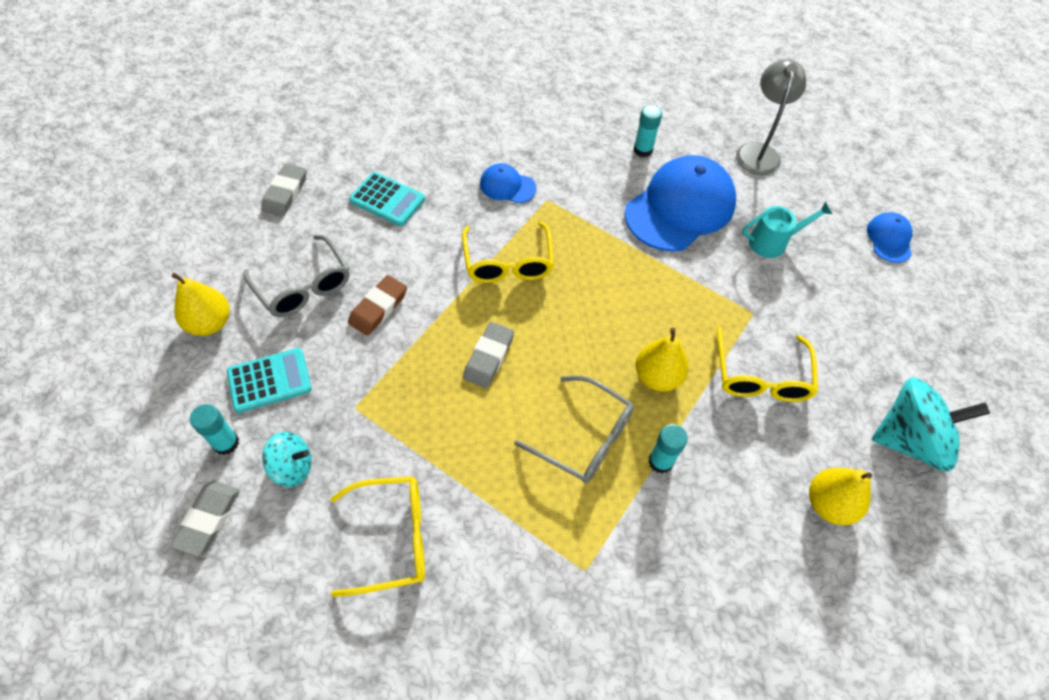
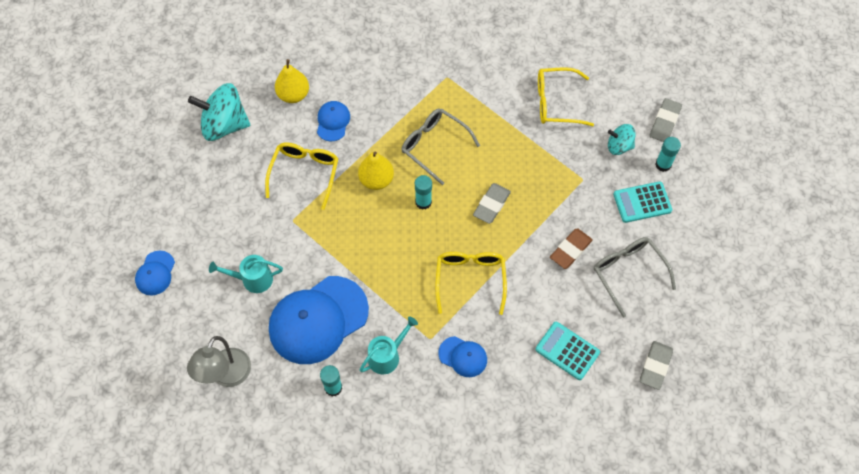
camera: 170 degrees left, 5 degrees up
yellow pear [171,273,230,336] -> none
turquoise glue stick [648,424,688,474] -> turquoise glue stick moved to [415,175,432,210]
none -> blue cap [317,101,350,141]
none -> turquoise watering can [359,317,418,374]

